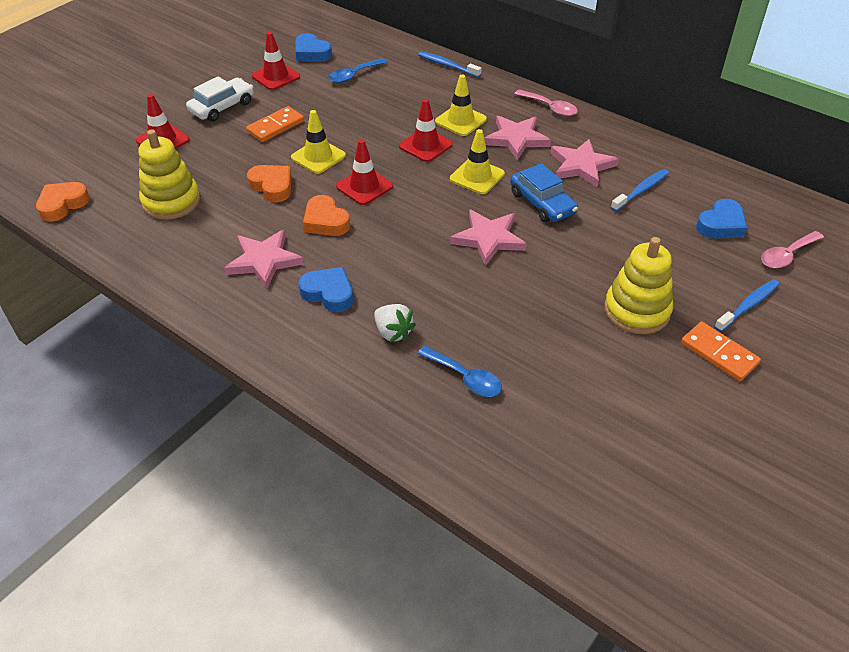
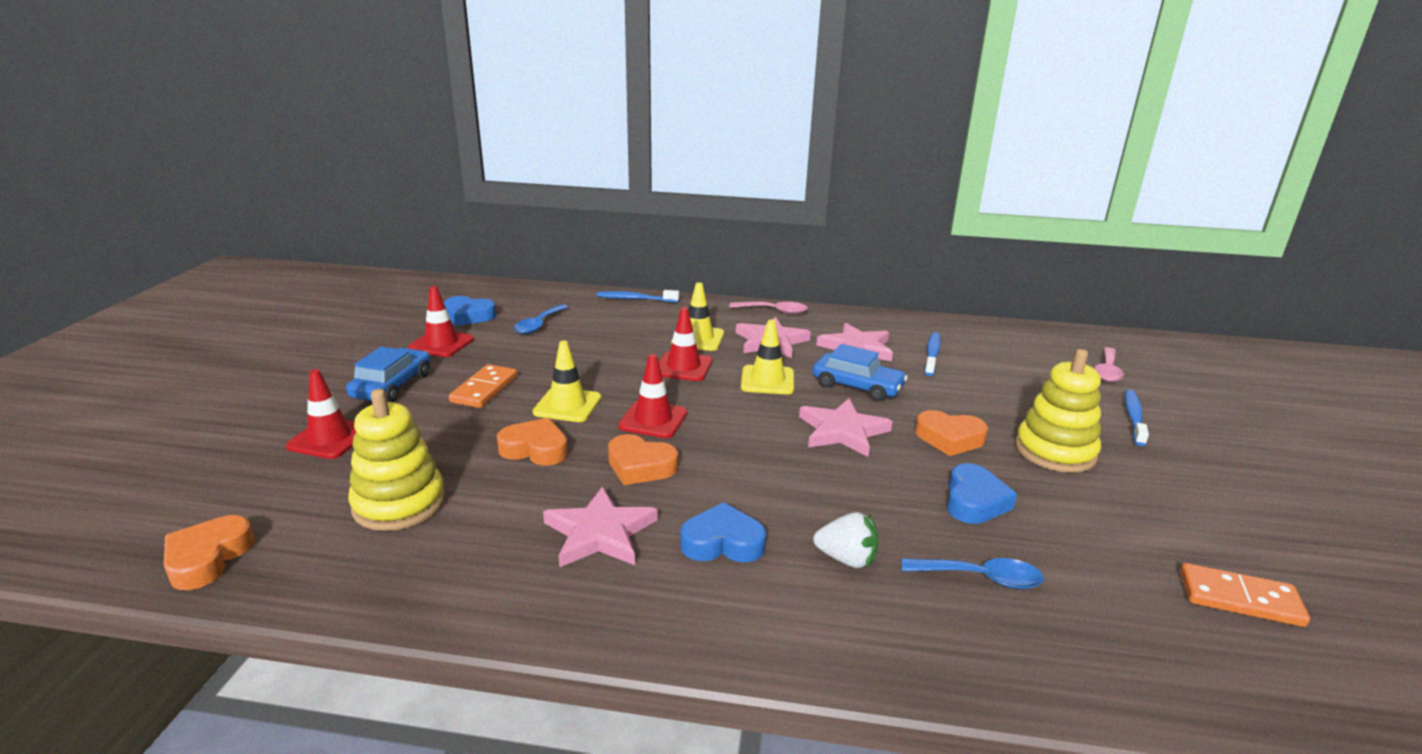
camera: 30 degrees left, 20 degrees down
white car [186,76,254,122] -> blue car [346,347,431,402]
orange domino [681,322,761,381] -> orange domino moved to [1180,563,1310,627]
blue heart [696,199,747,239] -> blue heart moved to [947,463,1017,524]
none -> orange heart [915,410,988,456]

